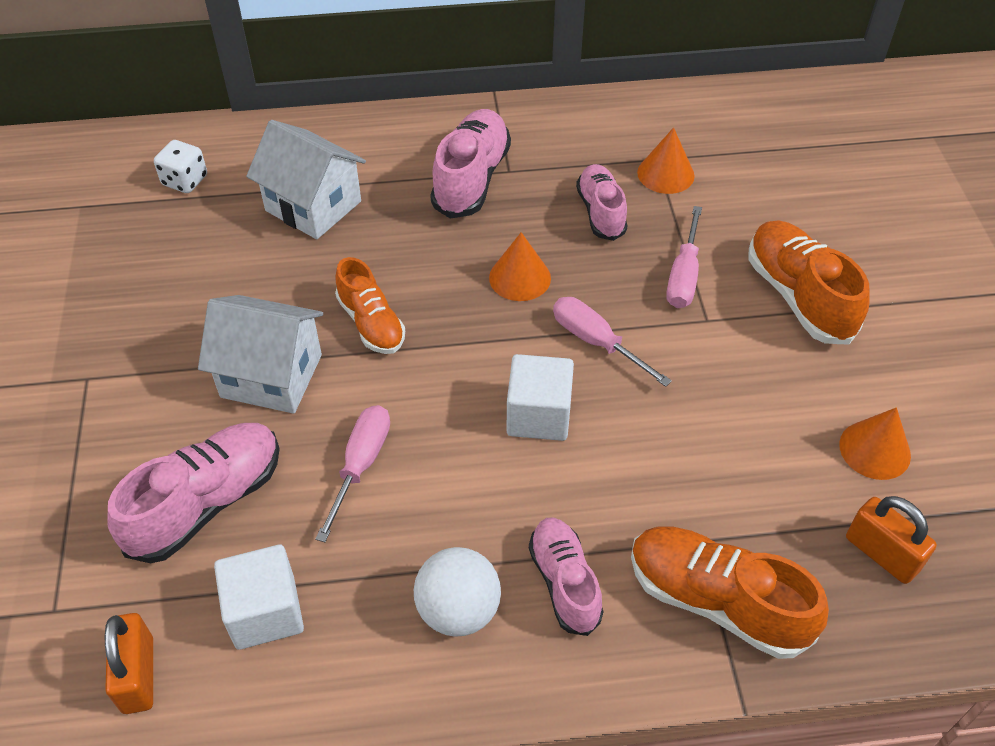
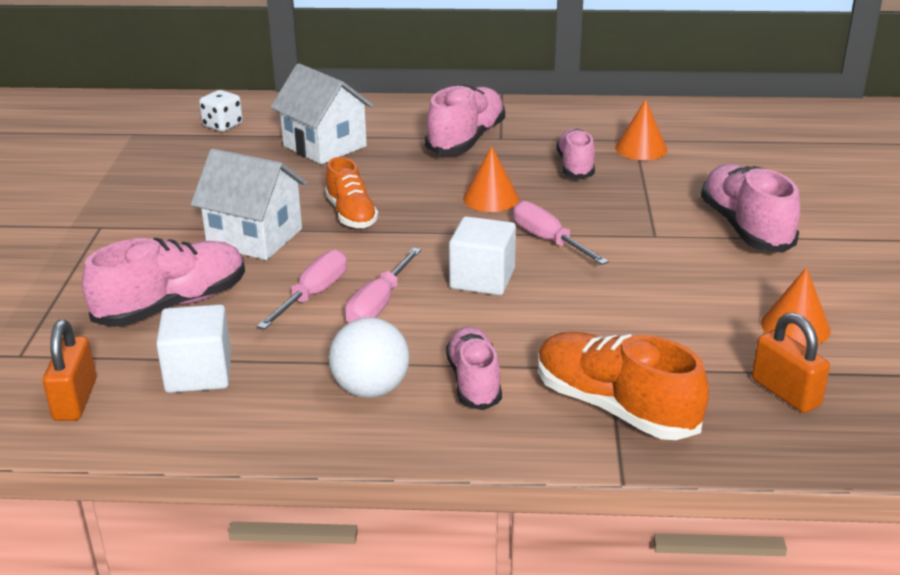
camera: 10 degrees right, 20 degrees down
pink screwdriver [666,206,702,308] -> pink screwdriver moved to [345,248,421,323]
orange shoe [748,220,870,345] -> pink shoe [701,164,800,253]

